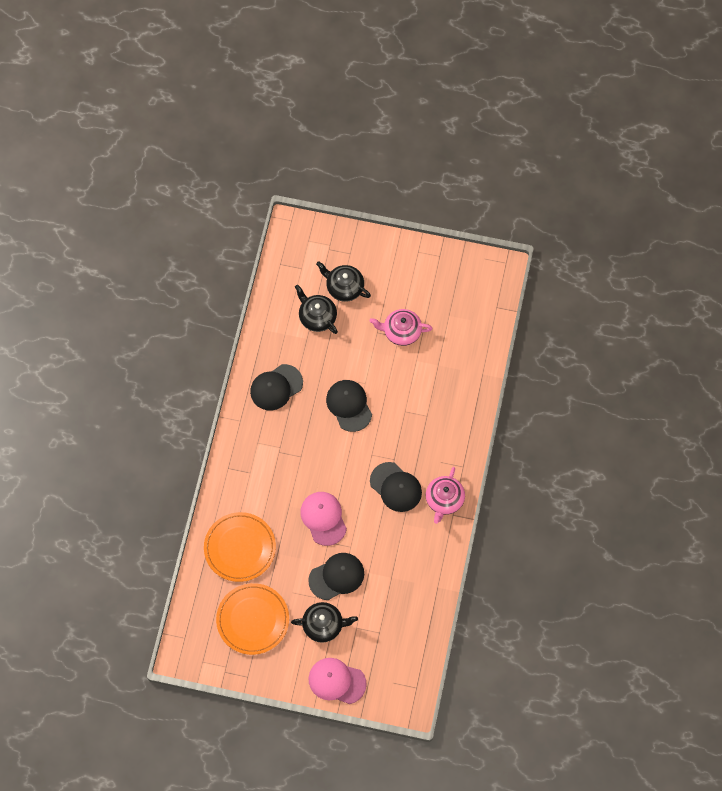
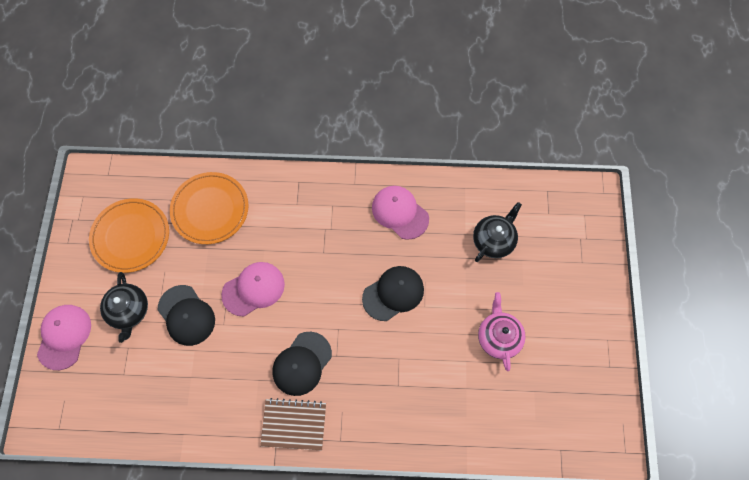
camera: 80 degrees right, 0 degrees up
black cap [250,364,303,411] -> pink cap [372,186,429,240]
black teapot [316,261,371,302] -> none
pink teapot [426,467,465,524] -> brown notebook [260,398,326,450]

